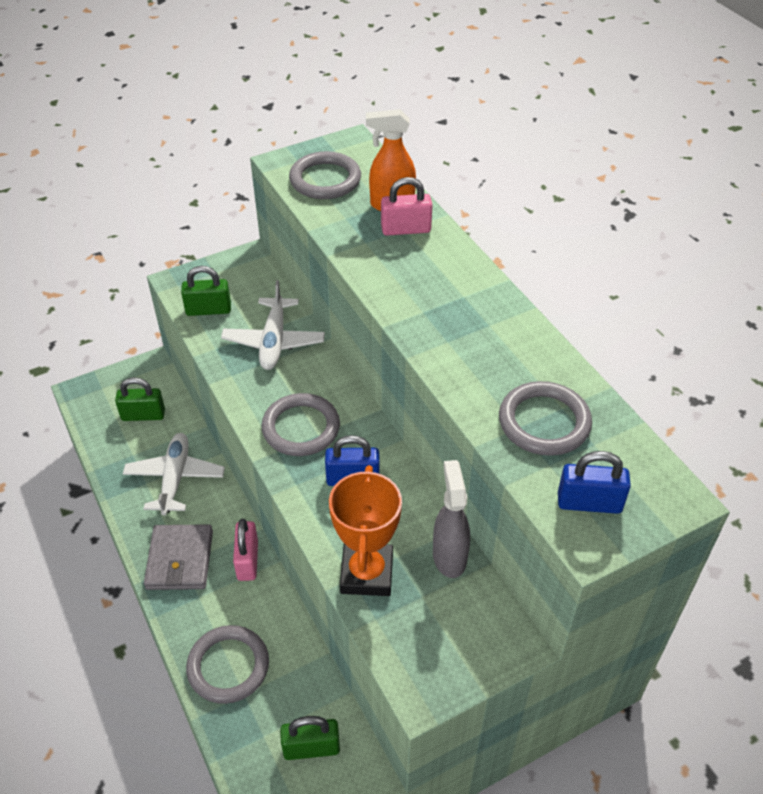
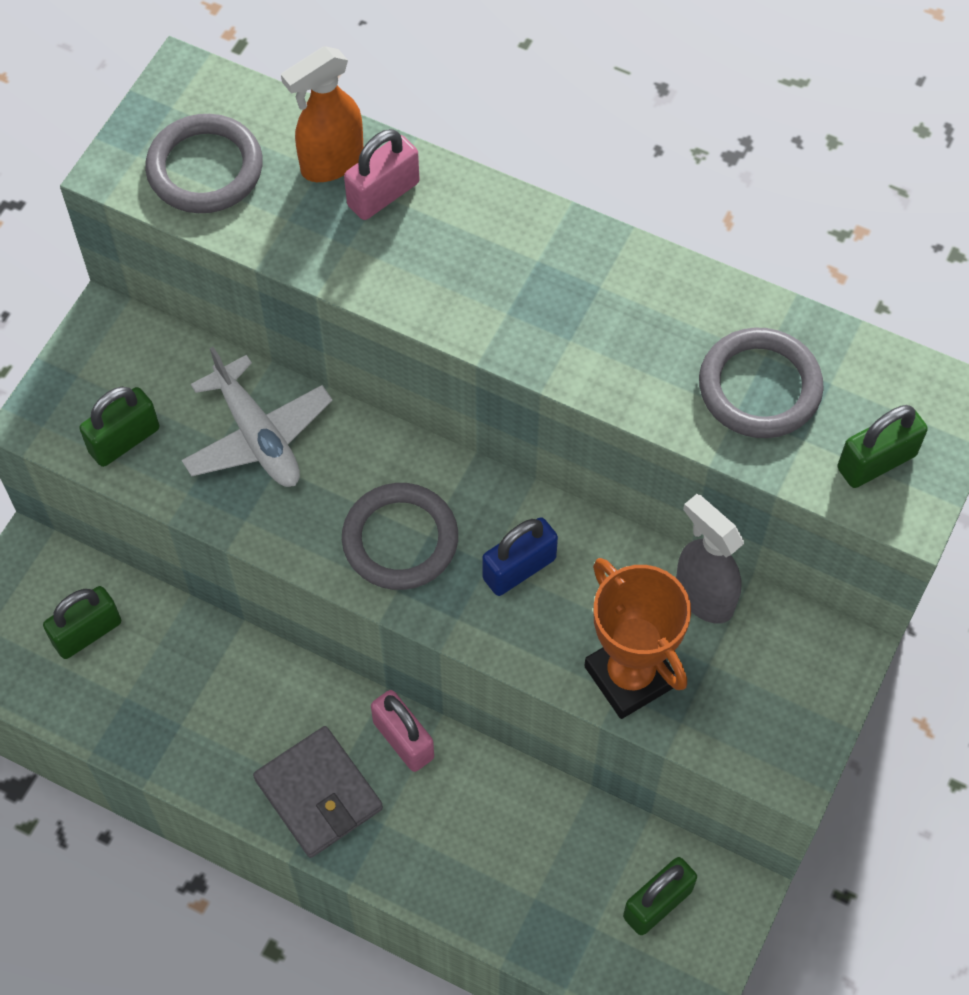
camera: 35 degrees left, 15 degrees up
white plane [123,433,225,515] -> none
grey ring [186,625,269,704] -> none
blue padlock [558,451,631,514] -> green padlock [838,405,928,488]

